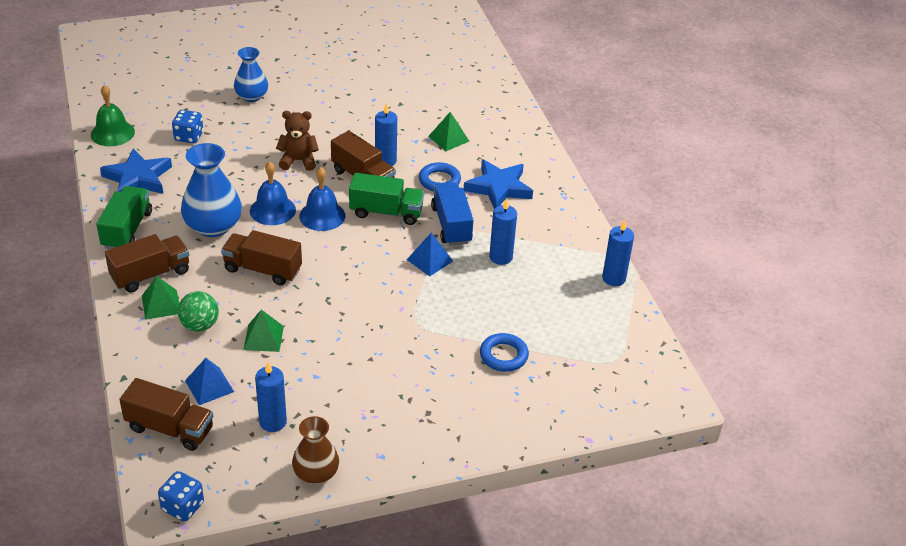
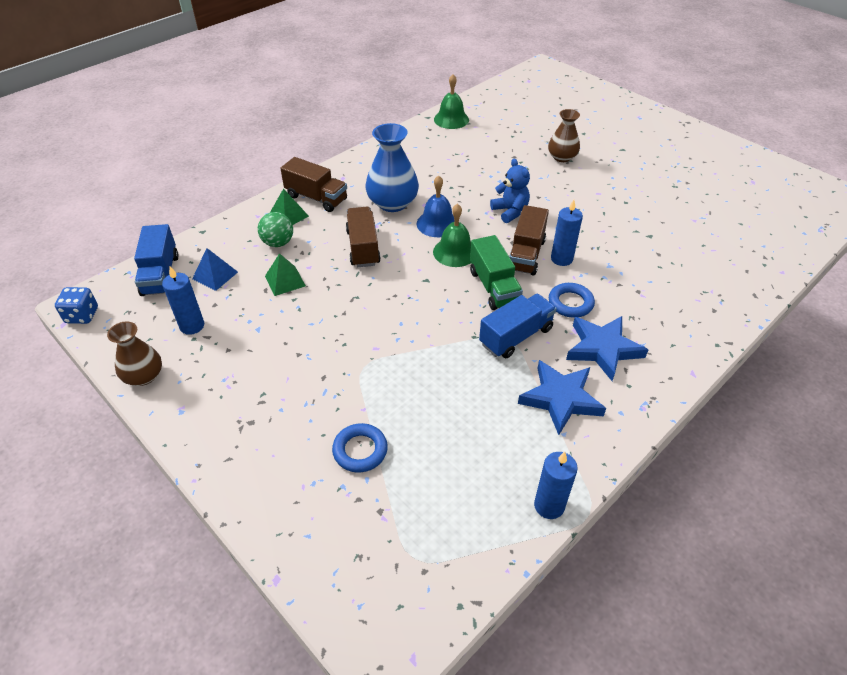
camera: 65 degrees right, 5 degrees up
green truck [96,186,152,249] -> none
blue star [100,148,172,194] -> blue star moved to [518,360,606,435]
brown truck [119,378,213,451] -> blue truck [134,224,179,296]
blue dice [172,110,203,143] -> none
blue vase [234,47,268,102] -> brown vase [548,109,580,162]
brown teddy bear [276,111,319,171] -> blue teddy bear [490,159,530,223]
blue bell [299,167,345,231] -> green bell [433,203,471,267]
blue pyramid [407,233,453,276] -> none
green pyramid [428,112,469,151] -> none
blue candle [489,198,517,265] -> none

